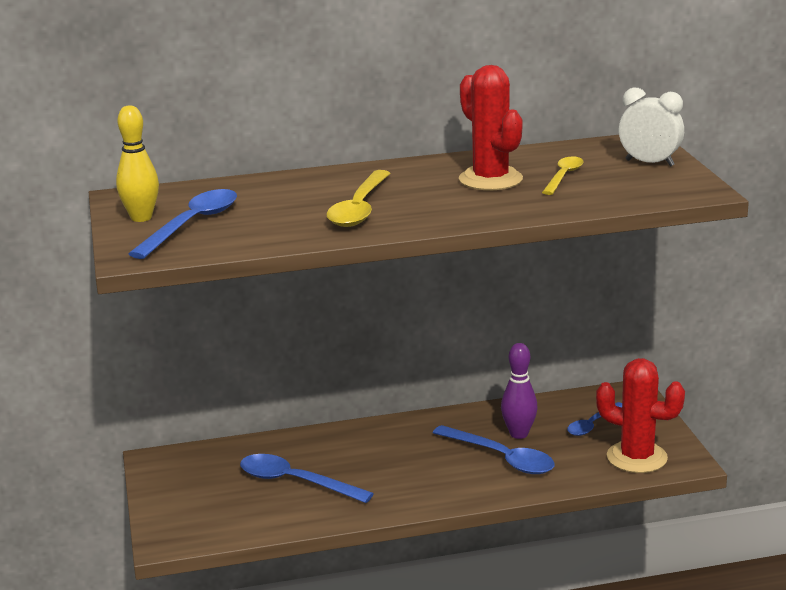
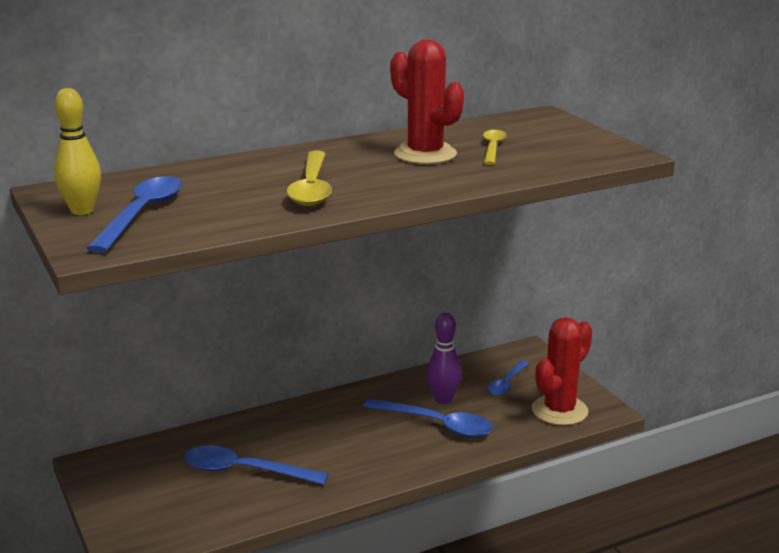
camera: 15 degrees left, 0 degrees up
red cactus [596,358,685,473] -> red cactus turned 60 degrees counterclockwise [532,317,592,426]
white clock [619,87,684,167] -> none

